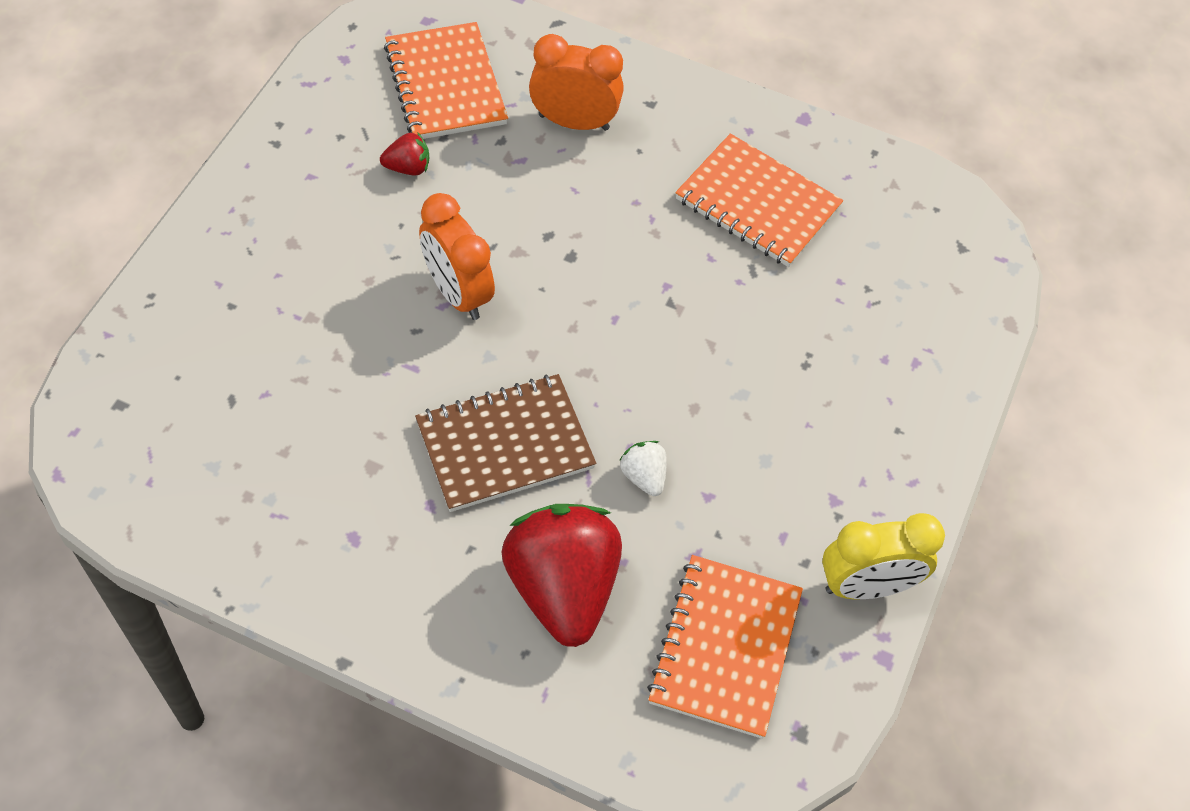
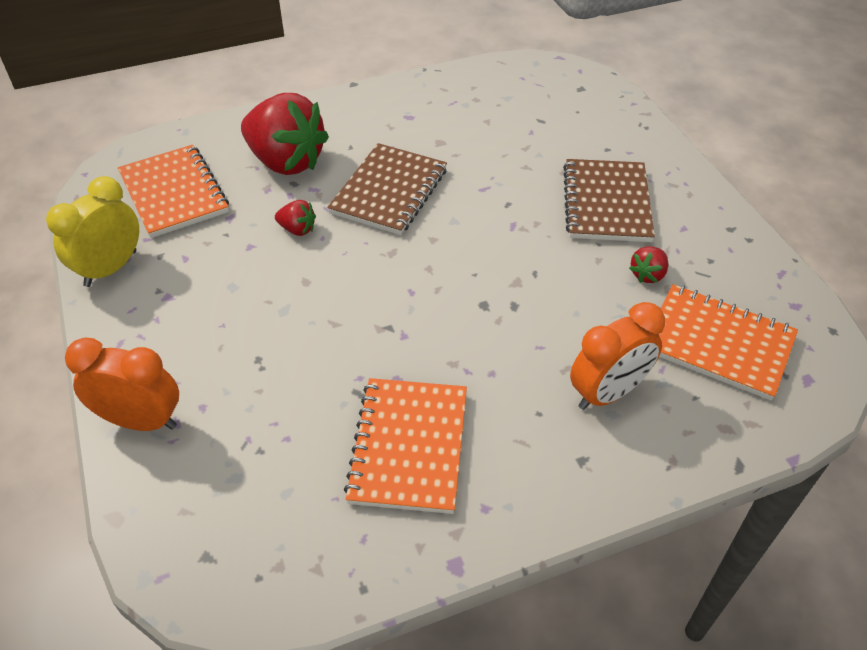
camera: 140 degrees right, 10 degrees down
orange clock [419,193,495,320] -> orange clock moved to [65,338,179,431]
white strawberry [619,441,667,496] -> red strawberry [275,200,316,236]
orange notebook [675,133,843,267] -> orange notebook turned 75 degrees counterclockwise [344,378,467,514]
none -> brown notebook [563,159,655,242]

